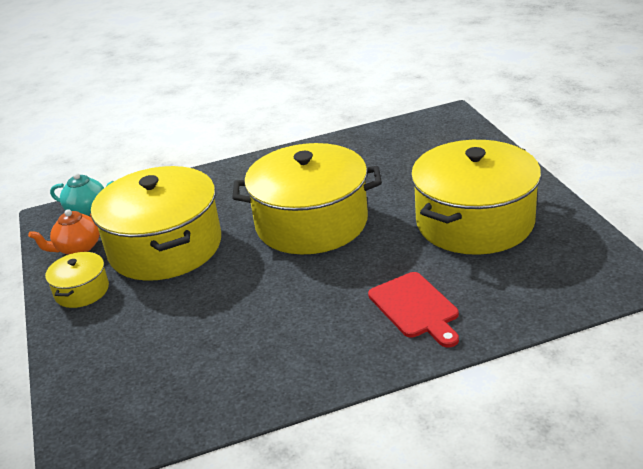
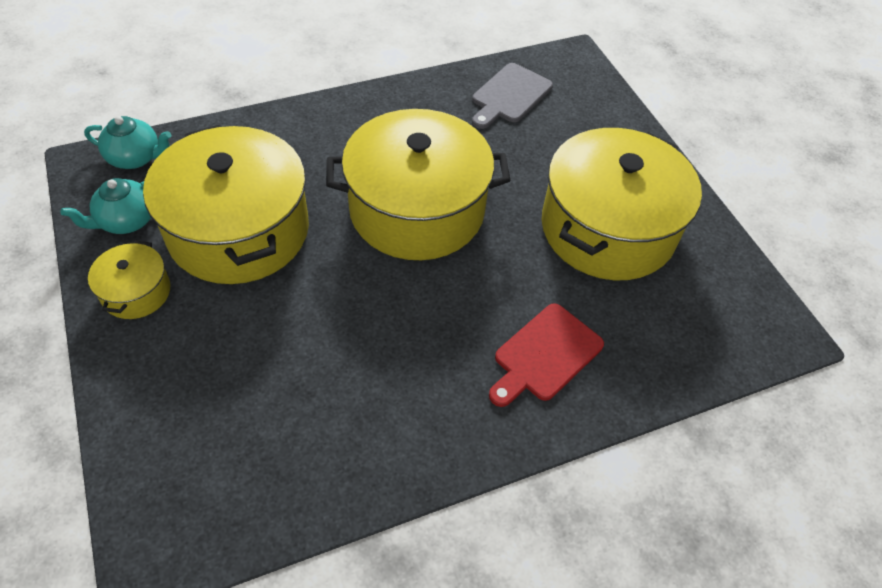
camera: 10 degrees left, 20 degrees up
orange teapot [28,209,100,255] -> turquoise teapot [60,178,151,234]
red cutting board [368,272,459,347] -> red cutting board turned 75 degrees clockwise [489,303,604,407]
none -> grey cutting board [472,63,553,129]

